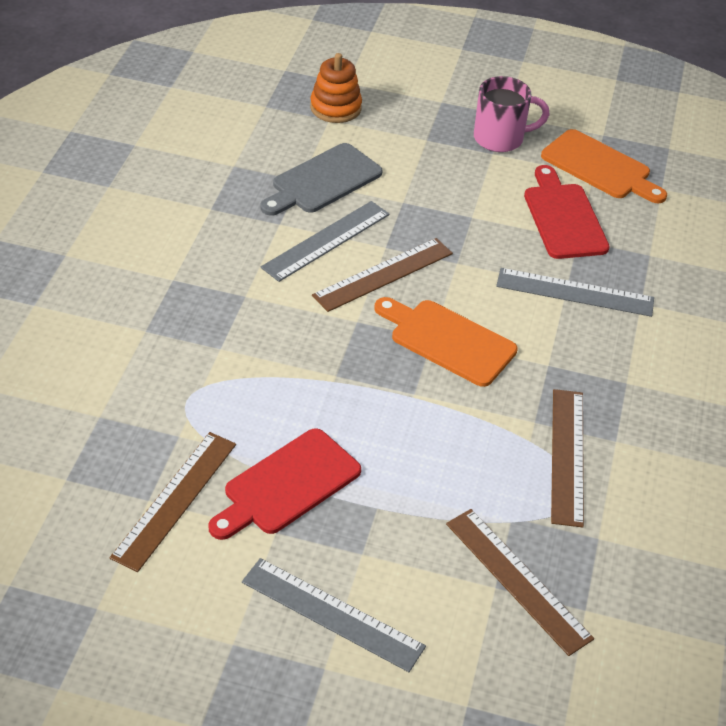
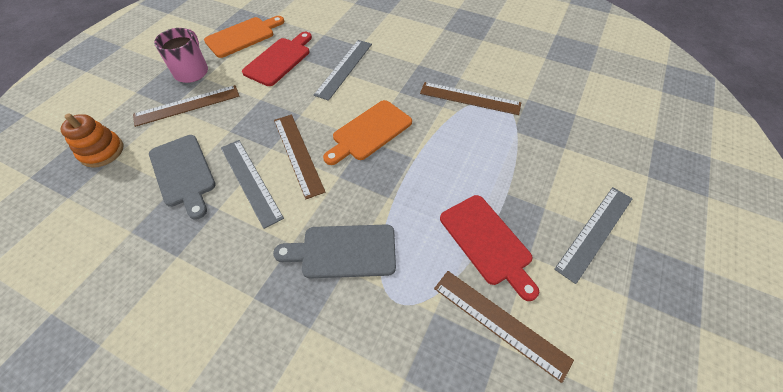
camera: 75 degrees left, 10 degrees up
brown ruler [446,509,594,656] -> brown ruler moved to [133,85,239,127]
red cutting board [524,165,610,259] -> red cutting board turned 120 degrees clockwise [242,32,312,86]
none -> grey cutting board [273,224,396,279]

